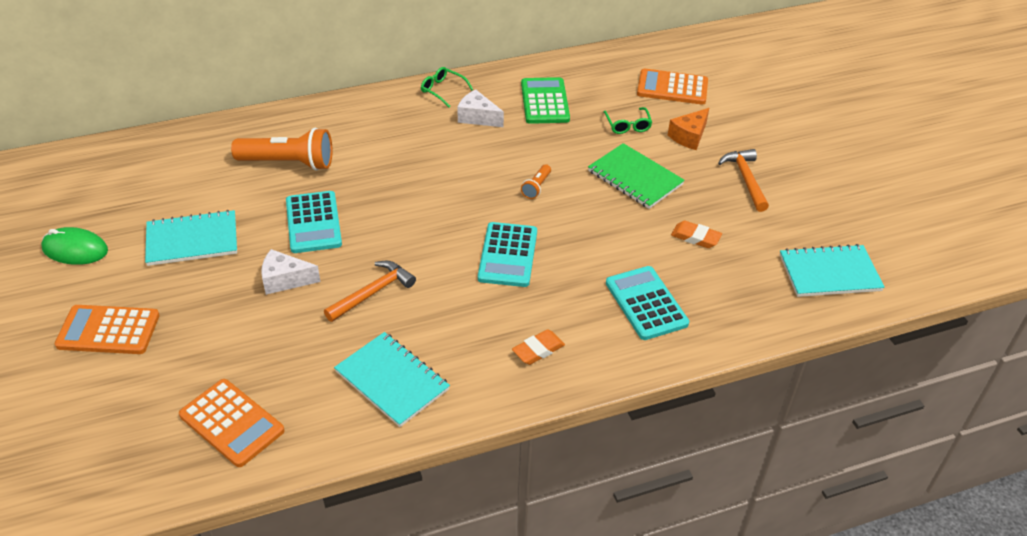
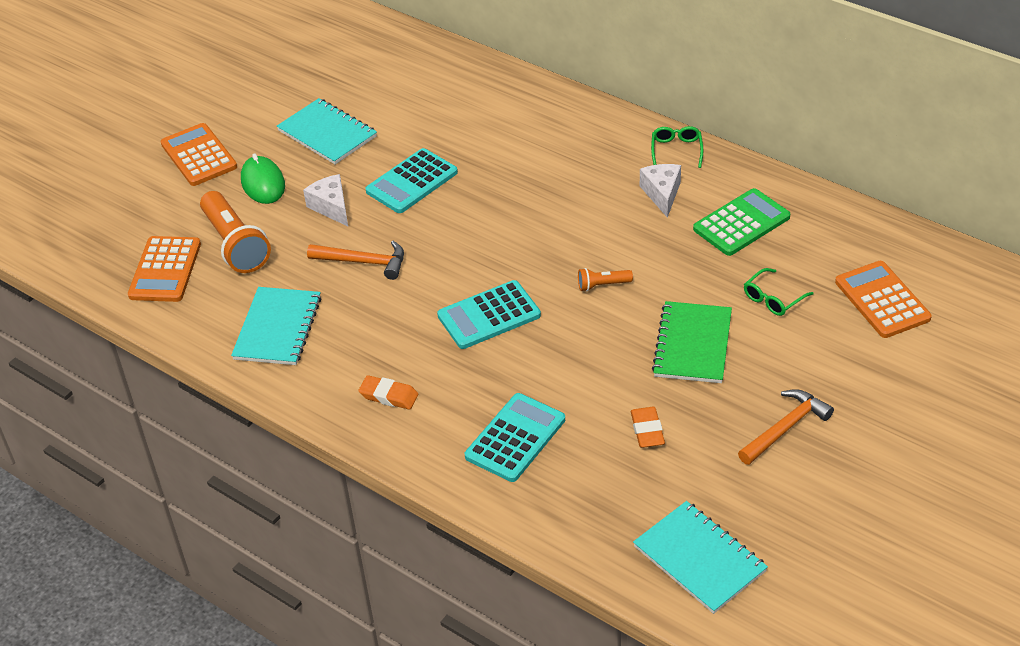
camera: 60 degrees right, 0 degrees up
green mouse [41,227,108,265] -> green mouse moved to [241,154,285,204]
orange flashlight [231,128,332,171] -> orange flashlight moved to [200,191,271,273]
orange cheese [668,108,709,150] -> none

